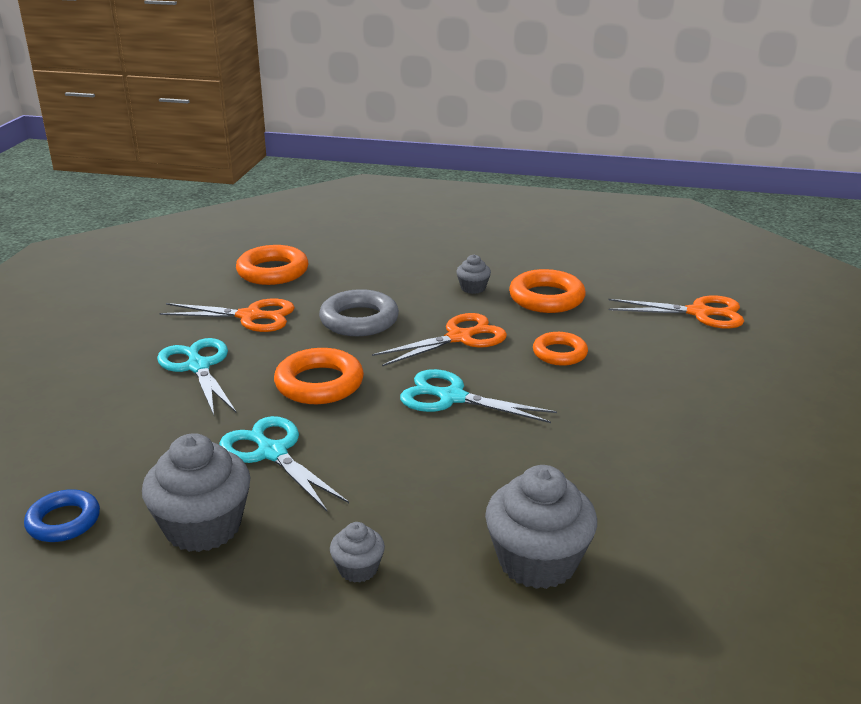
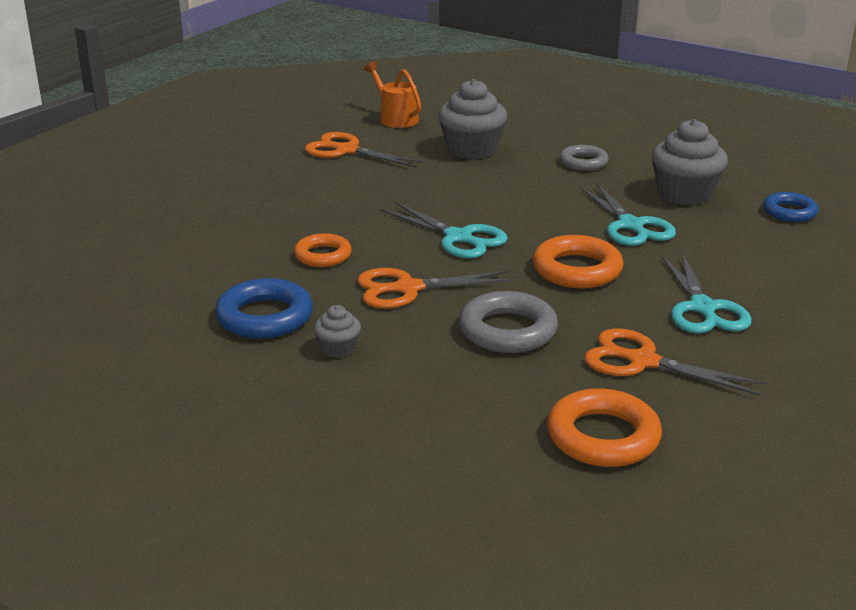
camera: 160 degrees left, 0 degrees up
grey cupcake [330,522,385,583] -> grey ring [560,145,609,171]
orange ring [509,269,586,313] -> blue ring [215,278,313,339]
orange scissors [608,295,744,329] -> orange scissors moved to [304,132,425,168]
none -> orange watering can [364,62,422,128]

